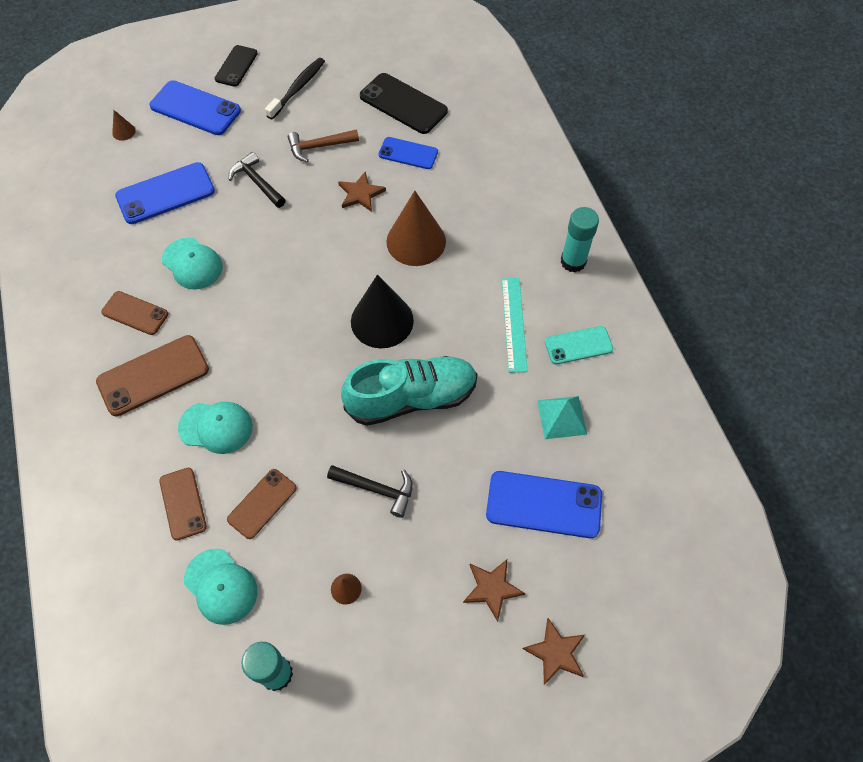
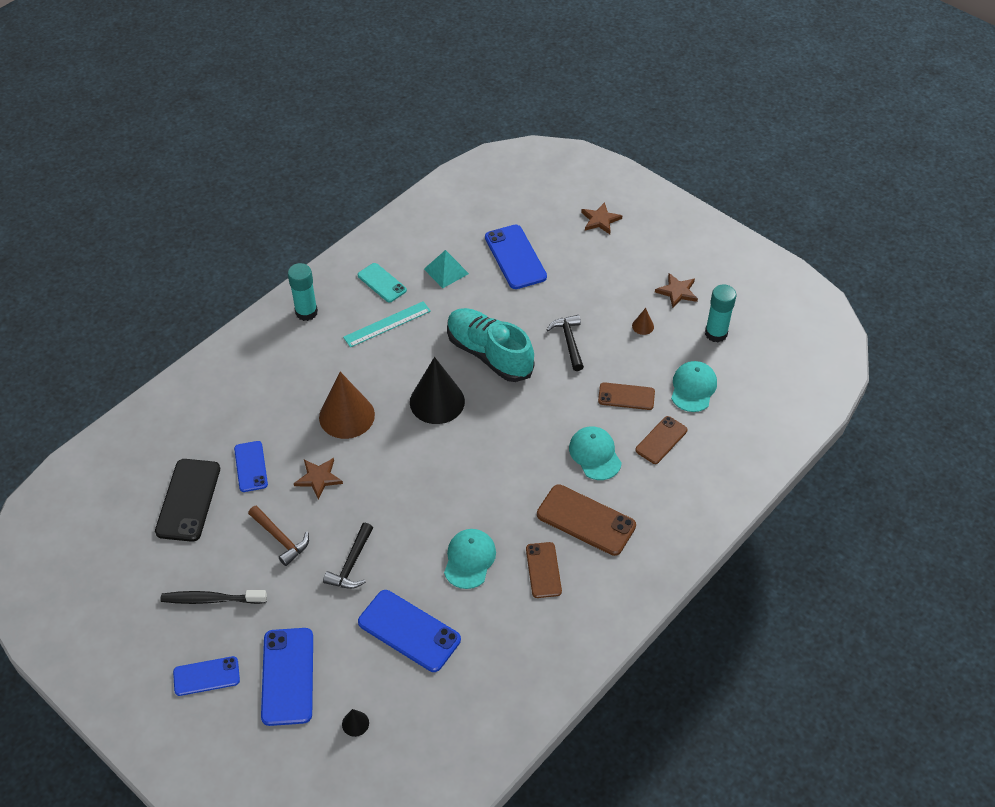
camera: 120 degrees left, 10 degrees down
brown cone [112,110,136,141] -> black cone [342,709,369,737]
black phone [215,45,258,87] -> blue phone [173,656,240,696]
brown star [463,559,525,622] -> brown star moved to [655,273,698,308]

